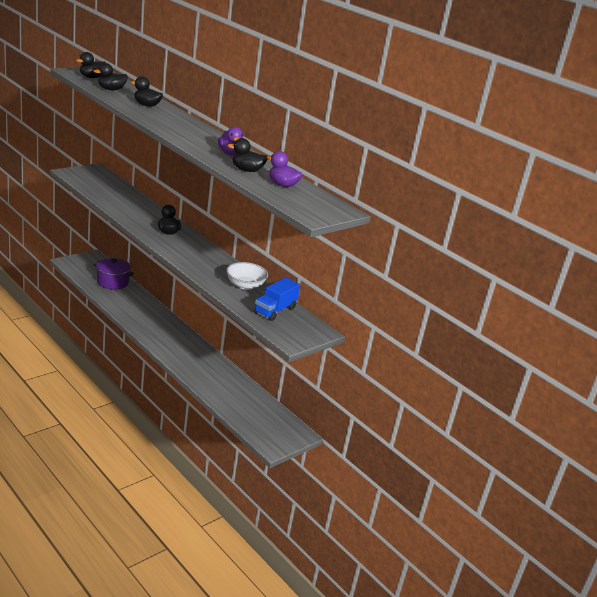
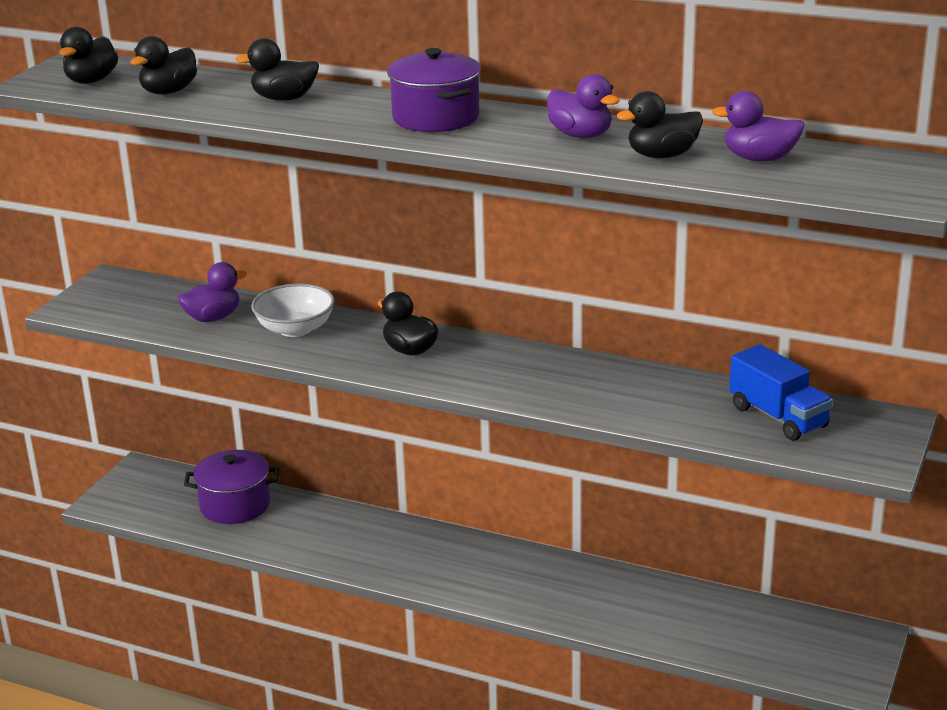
camera: 20 degrees left, 0 degrees up
white bowl [226,262,268,290] -> white bowl moved to [251,284,335,337]
blue truck [254,277,300,321] -> blue truck turned 45 degrees counterclockwise [729,344,833,441]
none -> purple duck [177,262,247,322]
none -> purple pot [387,48,481,132]

